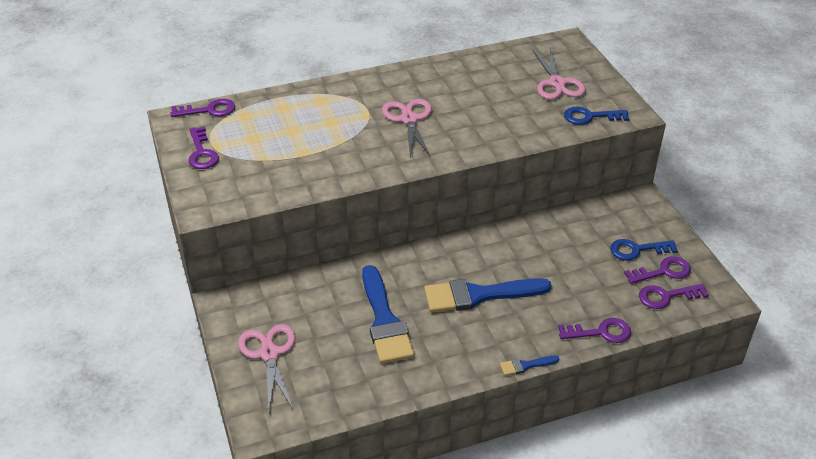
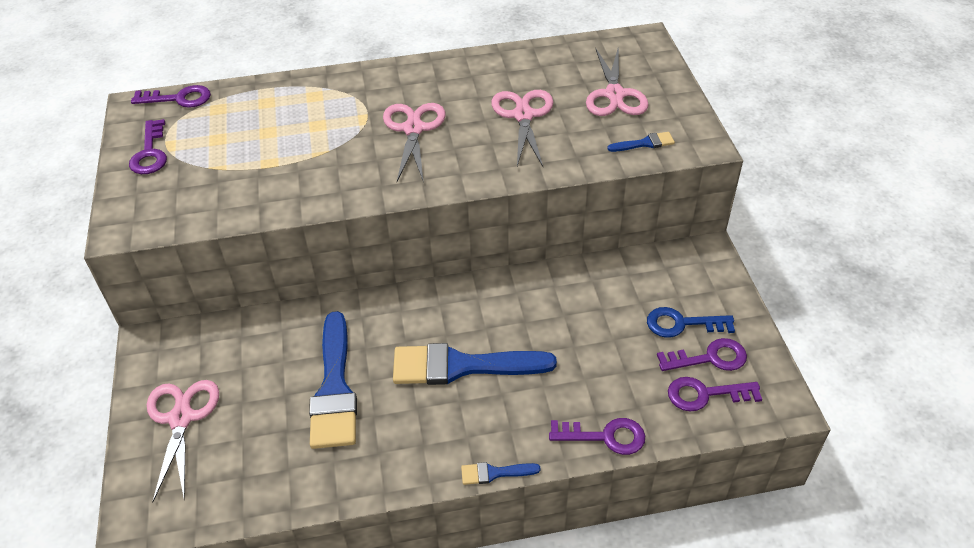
camera: 10 degrees right, 5 degrees up
blue key [564,106,629,125] -> blue brush [607,132,675,152]
none -> pink scissors [491,90,553,167]

